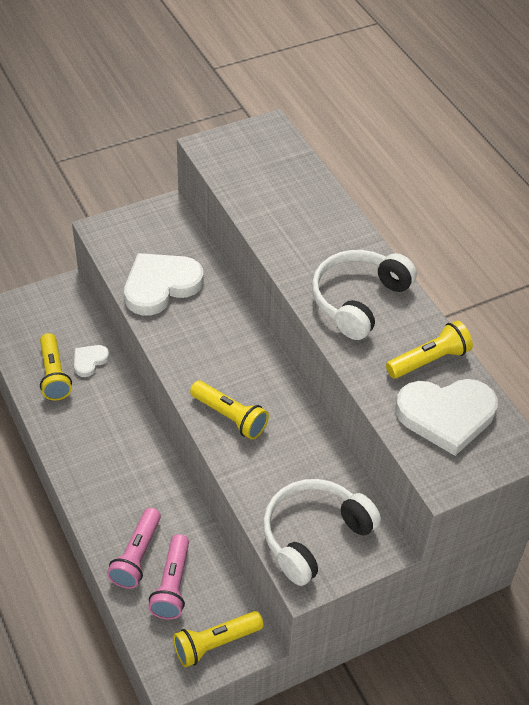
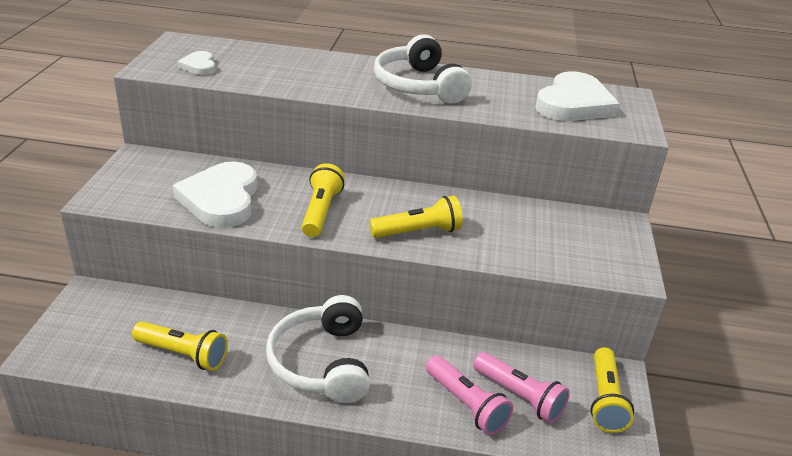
camera: 55 degrees left, 15 degrees down
white heart [74,345,109,377] -> white heart moved to [177,51,216,75]
white headphones [263,479,381,586] -> white headphones moved to [266,295,370,403]
yellow flashlight [386,321,473,379] -> yellow flashlight moved to [302,163,345,237]

